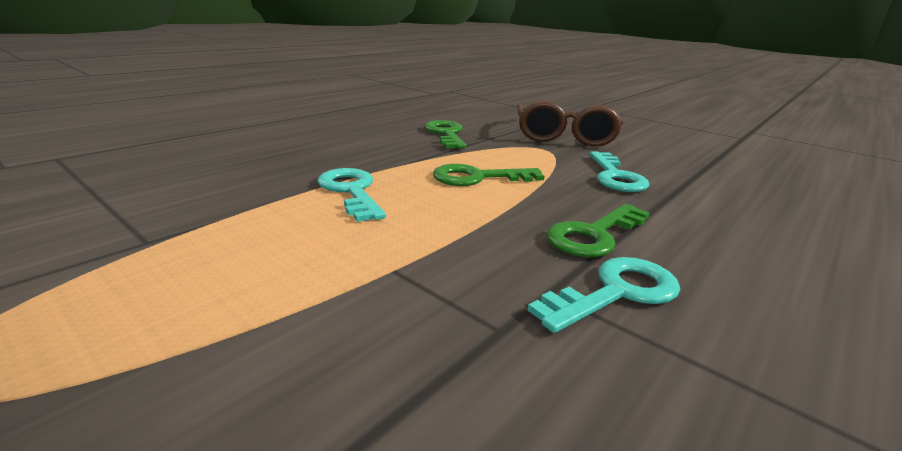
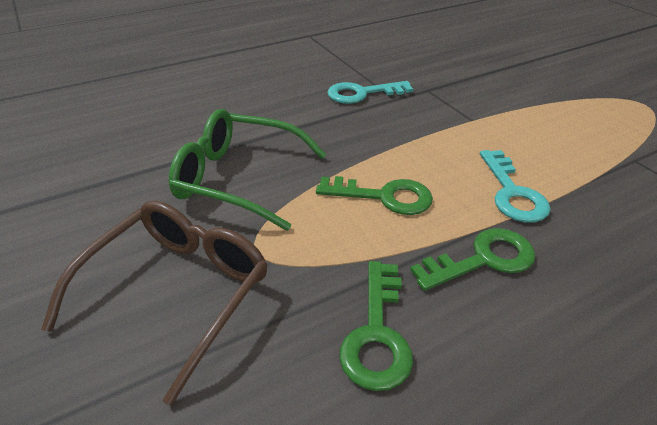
camera: 160 degrees left, 15 degrees up
green key [547,204,650,257] -> green key moved to [410,228,535,291]
turquoise key [590,151,650,192] -> green glasses [169,109,327,231]

